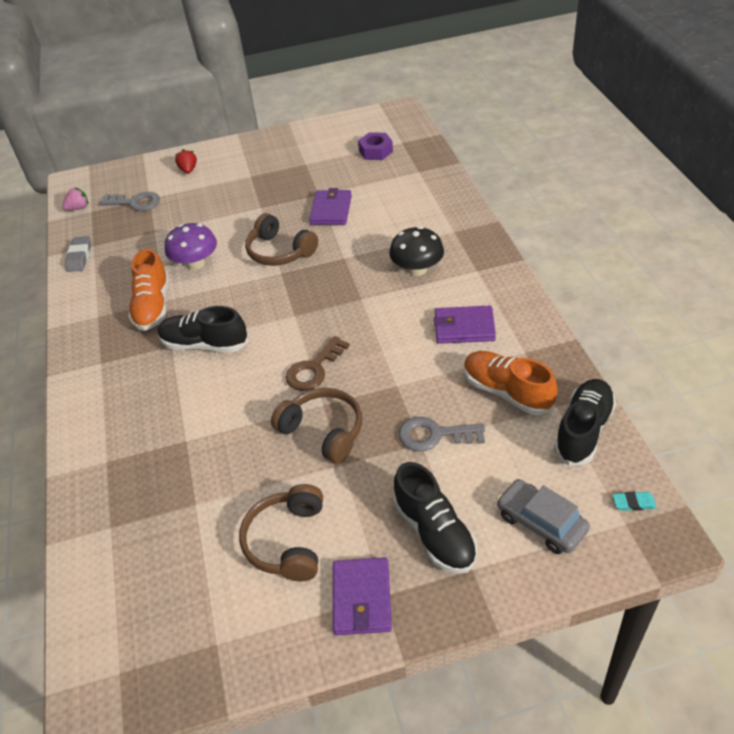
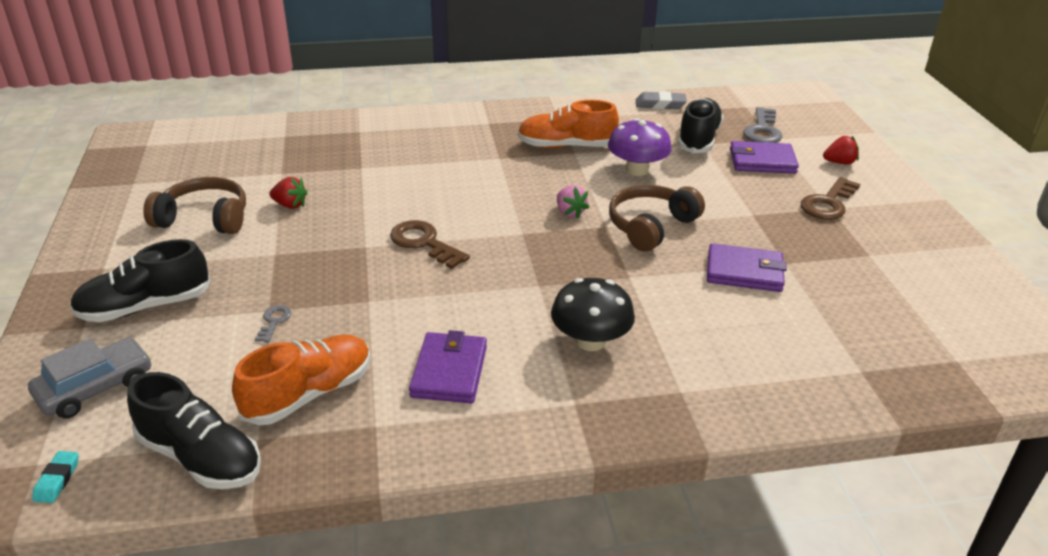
camera: 90 degrees right, 10 degrees down
pink strawberry [62,187,88,211] -> pink strawberry moved to [557,185,589,219]
black shoe [158,306,248,353] -> black shoe moved to [678,98,723,153]
brown headphones [271,388,362,464] -> none
purple wallet [333,557,392,635] -> purple wallet moved to [730,141,799,174]
purple nut [358,132,393,160] -> none
grey key [399,417,485,452] -> grey key [255,305,292,342], size x0.53
none -> red strawberry [269,177,308,209]
none -> brown key [801,177,860,220]

